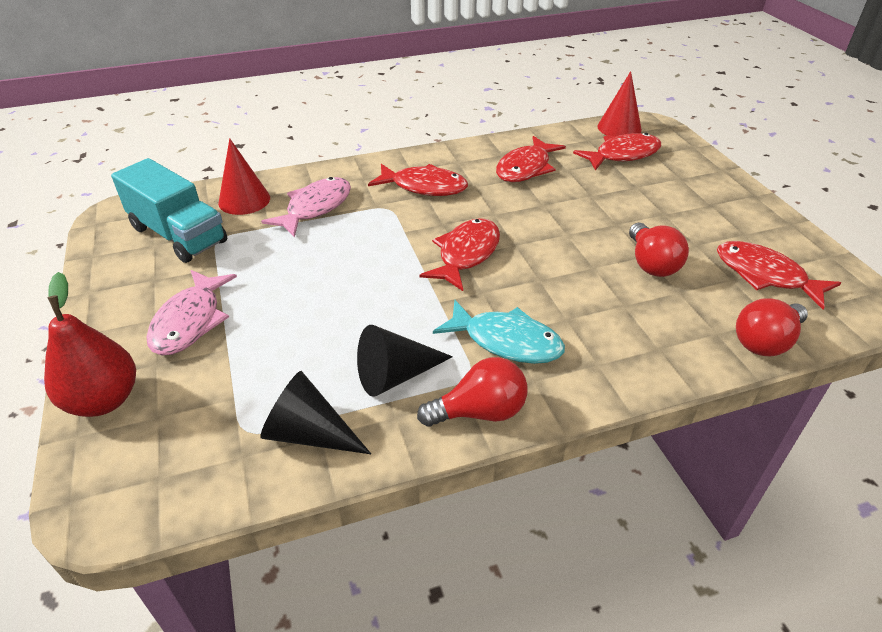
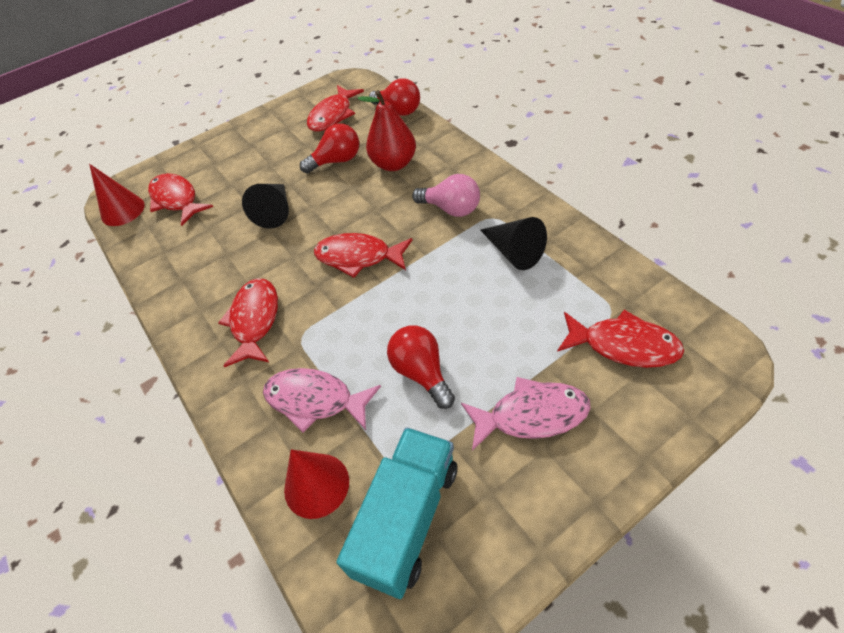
camera: 100 degrees left, 10 degrees up
red pear [44,272,136,417] -> red pear moved to [358,90,416,171]
black cone [260,371,371,454] -> black cone moved to [242,184,289,229]
red light bulb [417,357,528,427] -> red light bulb moved to [387,325,455,409]
turquoise fish [433,300,565,364] -> pink light bulb [412,174,480,217]
red fish [496,136,566,182] -> red fish moved to [557,310,684,368]

